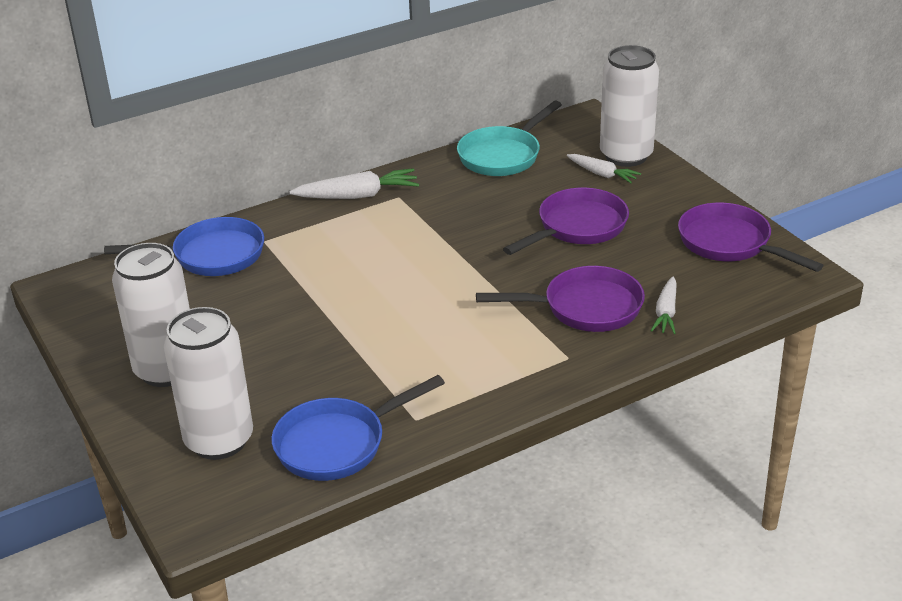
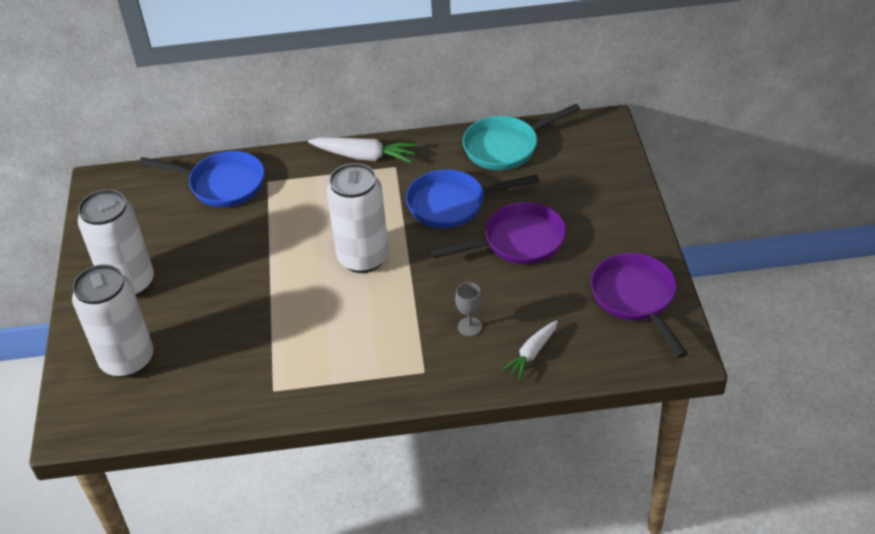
camera: 25 degrees right, 10 degrees up
blue pan [272,375,445,481] -> blue pan moved to [406,169,539,228]
purple pan [476,266,645,332] -> grey goblet [455,282,482,336]
white carrot [567,154,641,183] -> none
white can [600,45,659,167] -> white can moved to [327,163,389,273]

